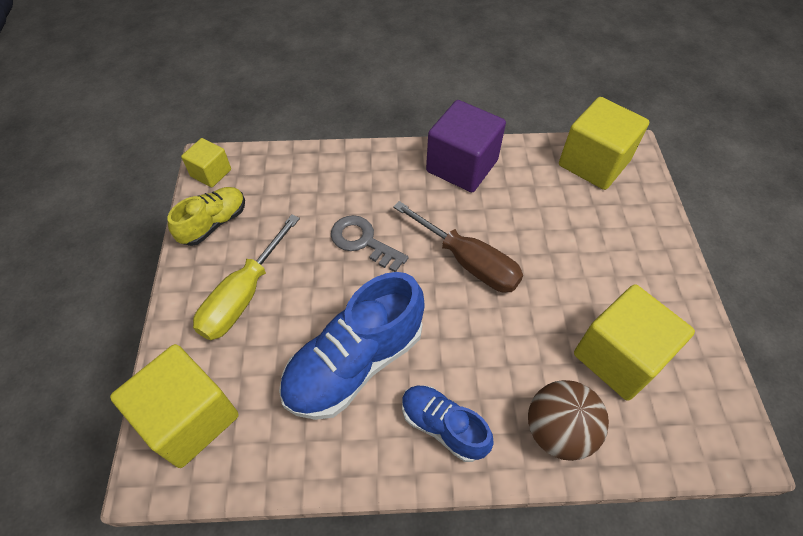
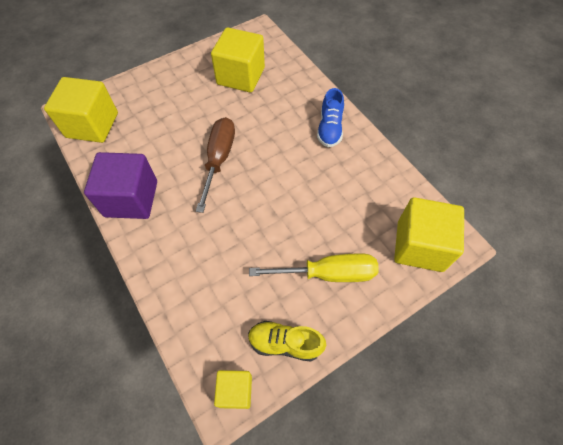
camera: 120 degrees left, 5 degrees up
blue shoe [279,272,425,420] -> none
grey key [331,215,409,272] -> none
brown ball [528,380,609,461] -> none

